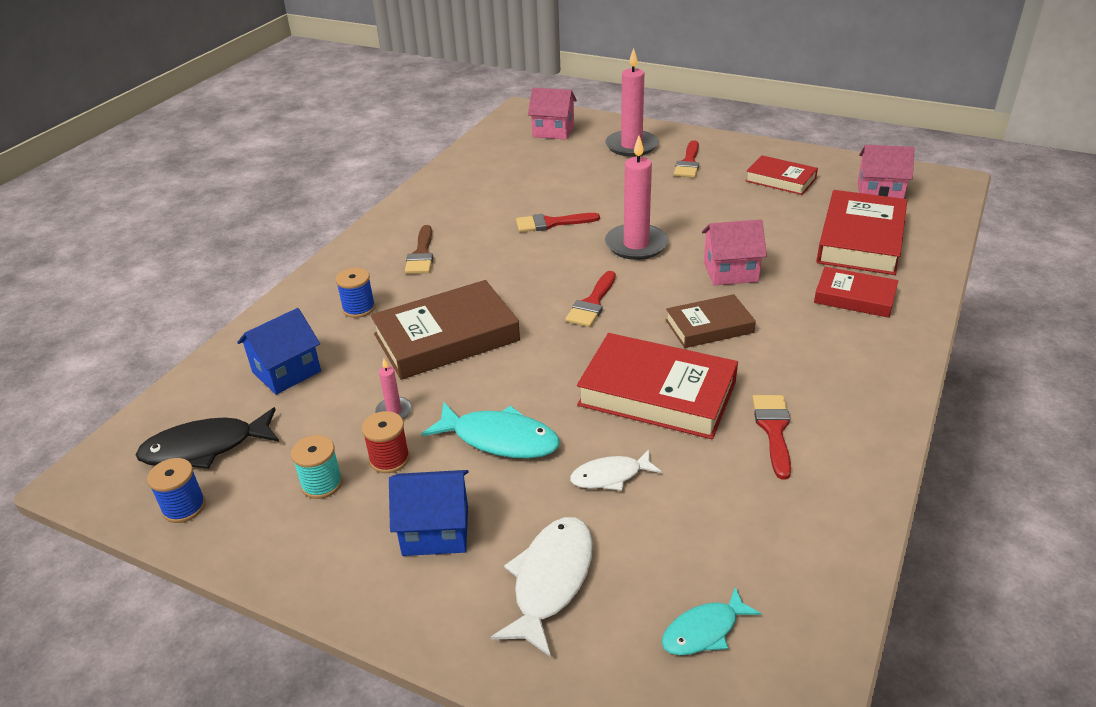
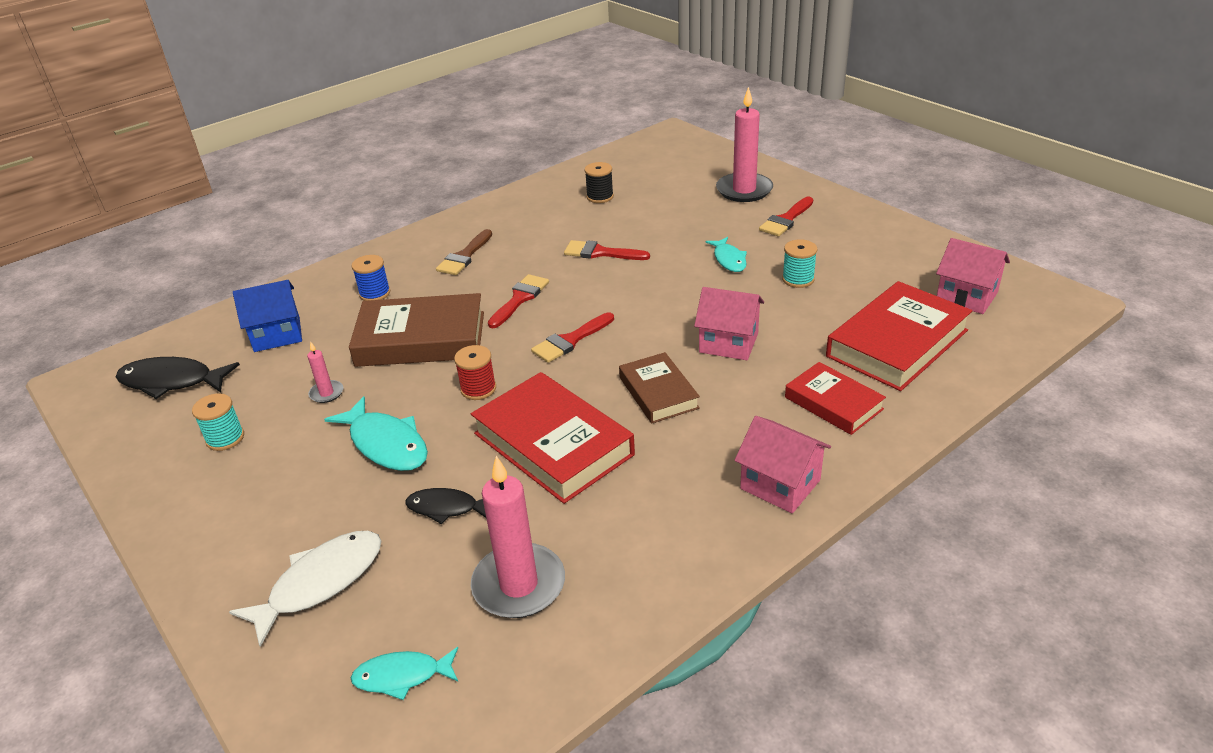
camera: 25 degrees right, 0 degrees up
blue spool [147,458,206,523] -> none
red spool [362,411,410,473] -> red spool moved to [454,345,496,400]
blue house [389,470,468,556] -> none
pink house [528,88,577,140] -> pink house moved to [734,416,831,513]
white fish [570,450,662,491] -> black fish [405,488,486,524]
pink candle [605,136,668,260] -> pink candle moved to [471,456,565,618]
brown book [666,294,756,348] -> brown book turned 60 degrees clockwise [619,352,700,424]
red book [746,155,818,195] -> none
red brush [752,395,791,479] -> red brush moved to [488,274,549,328]
none -> black spool [584,162,614,203]
none -> turquoise fish [706,237,747,272]
none -> turquoise spool [782,239,817,288]

